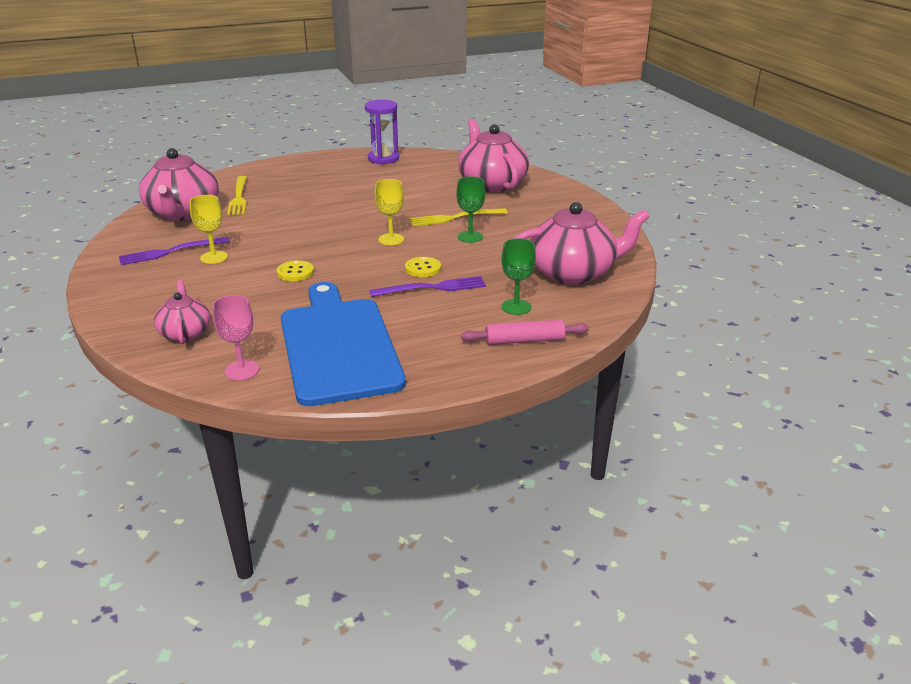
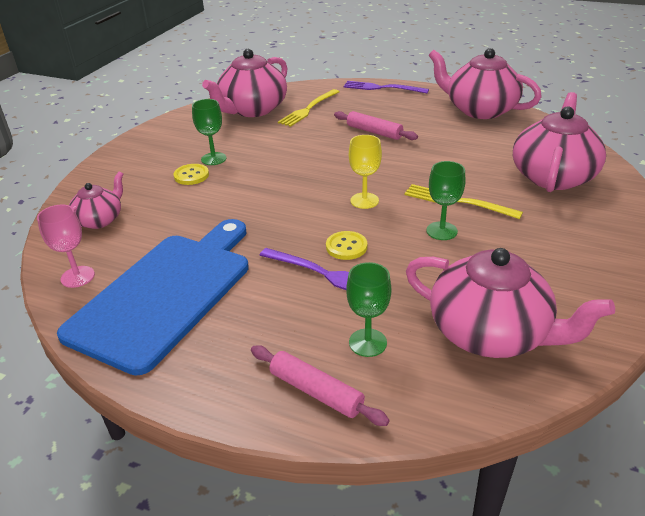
camera: 45 degrees right, 5 degrees up
purple fork [119,237,230,265] -> purple fork moved to [344,81,429,94]
yellow goblet [190,195,228,264] -> green goblet [192,99,227,165]
yellow button [277,260,314,281] -> yellow button moved to [173,164,209,185]
purple hourglass [365,100,399,165] -> pink teapot [429,48,542,119]
none -> pink rolling pin [334,111,418,140]

